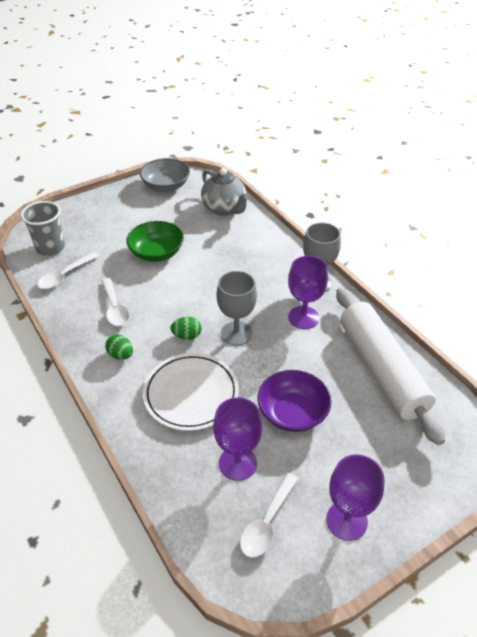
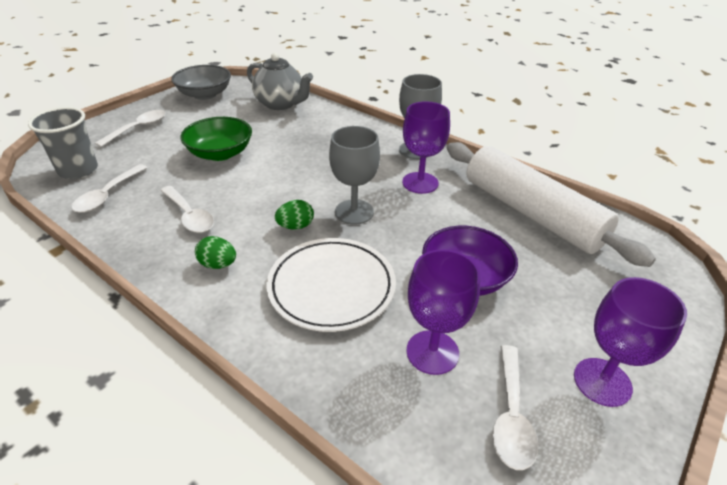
camera: 20 degrees left, 5 degrees down
none -> white spoon [95,110,166,147]

